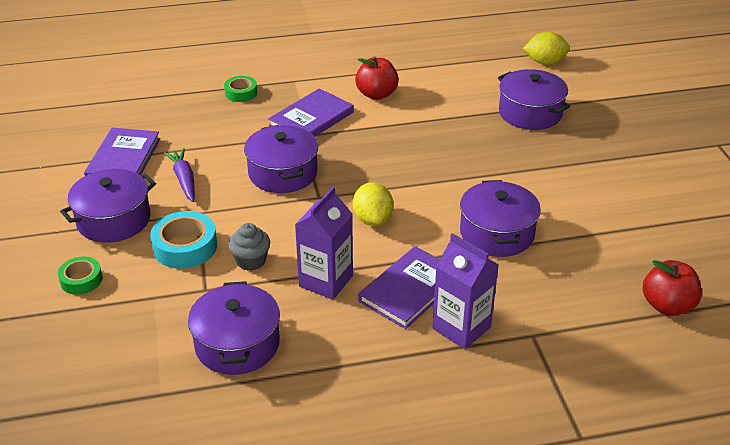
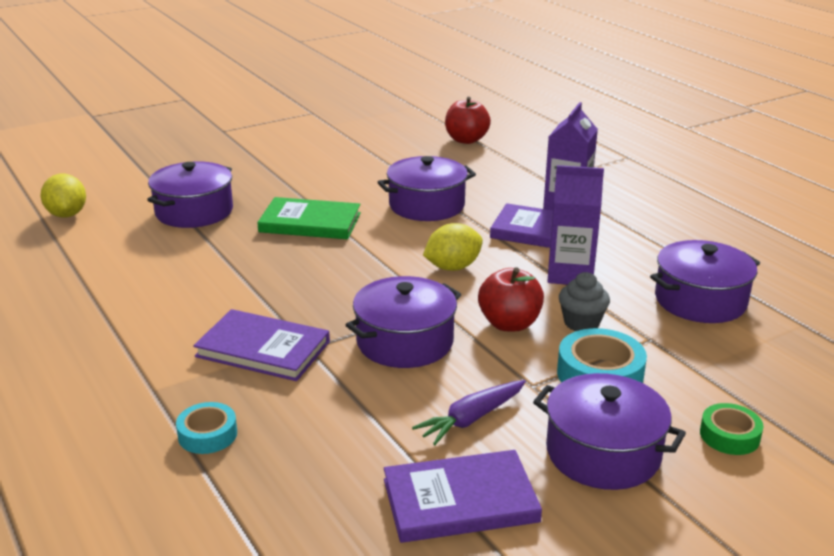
camera: 110 degrees left, 10 degrees down
green tape [224,76,257,102] -> turquoise tape [176,402,237,454]
red apple [355,56,399,100] -> red apple moved to [478,267,544,331]
none -> green book [257,197,361,239]

